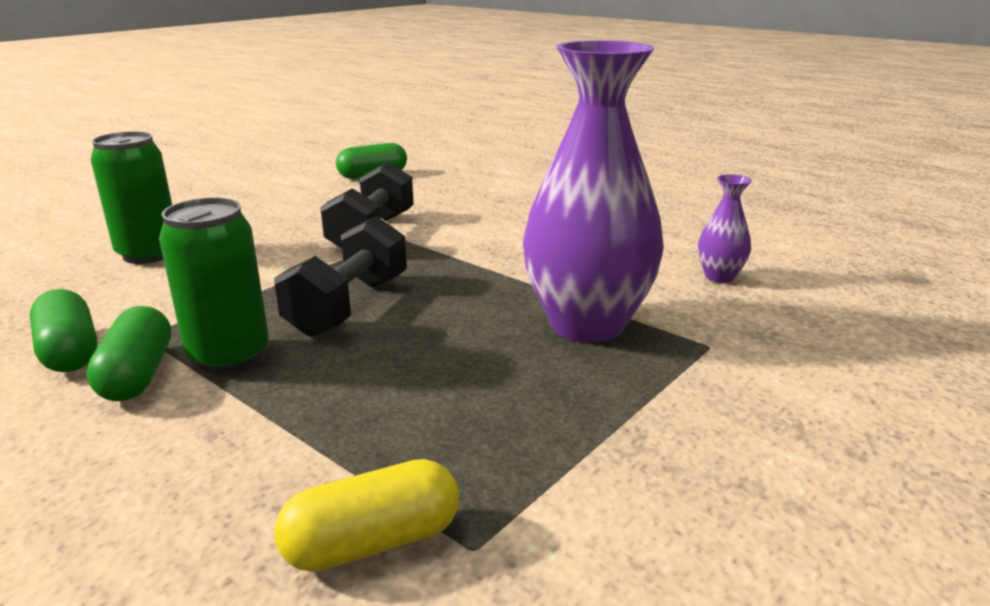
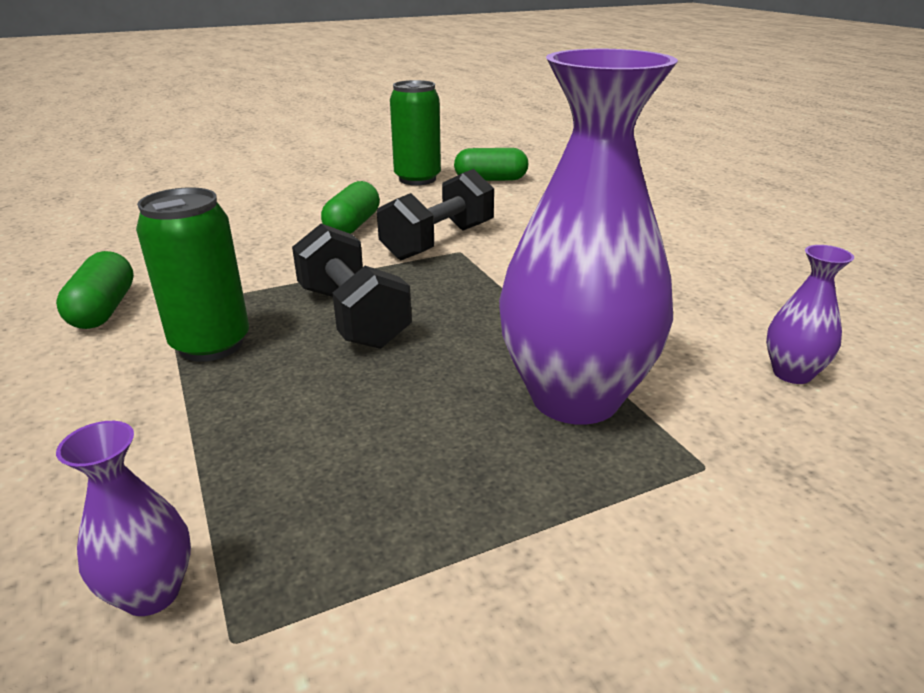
camera: 25 degrees right, 5 degrees up
green capsule [86,306,171,401] -> green capsule moved to [321,181,380,234]
green can [90,131,172,264] -> green can moved to [390,80,441,185]
black dumbbell [274,216,407,337] -> black dumbbell turned 75 degrees counterclockwise [292,224,412,349]
yellow capsule [274,459,459,572] -> purple vase [56,421,191,616]

